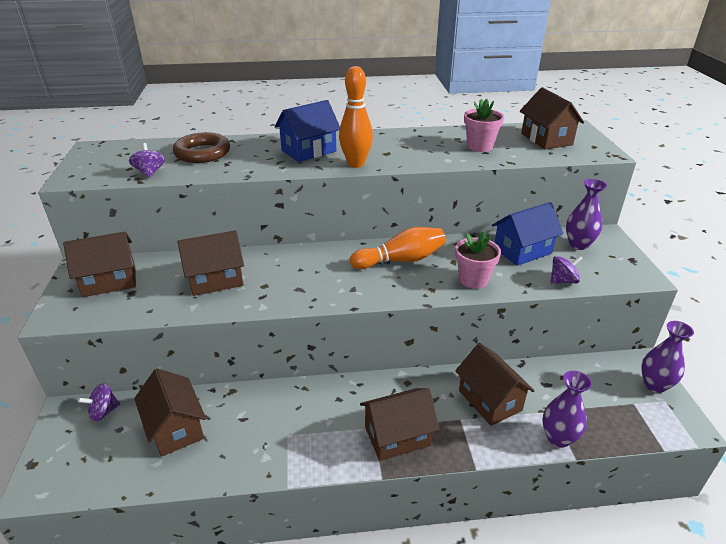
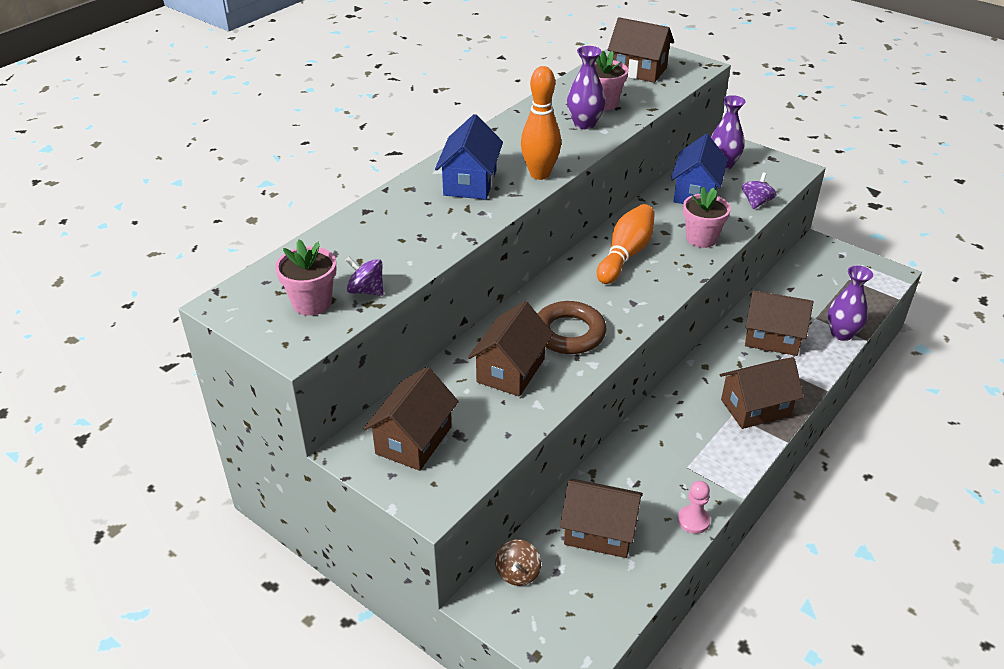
camera: 45 degrees left, 5 degrees up
purple spinning top [78,383,120,422] -> brown spinning top [495,539,541,586]
brown ring [173,132,230,163] -> brown ring moved to [538,301,606,354]
brown house [360,388,440,461] -> brown house turned 45 degrees clockwise [720,357,804,429]
purple vase [641,321,694,393] -> purple vase moved to [567,46,606,129]
none -> pink flower pot [275,240,336,316]
none -> pink pawn [678,481,710,534]

